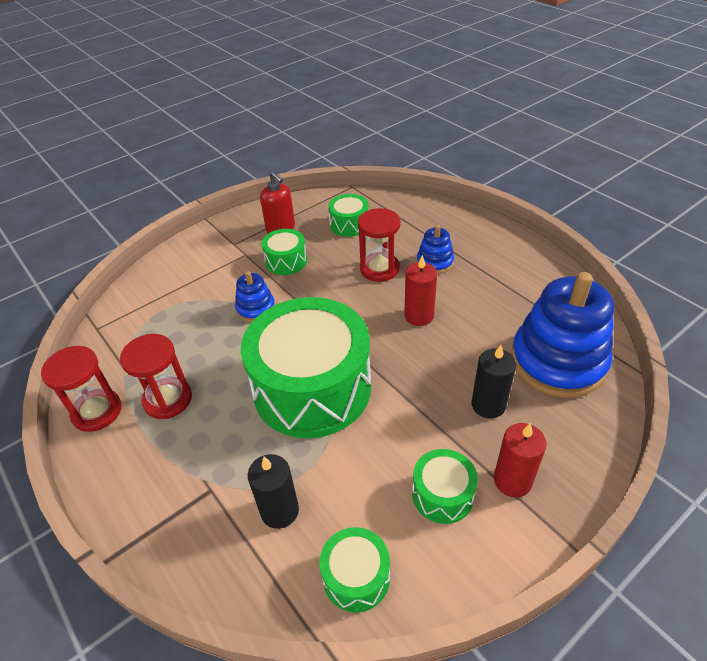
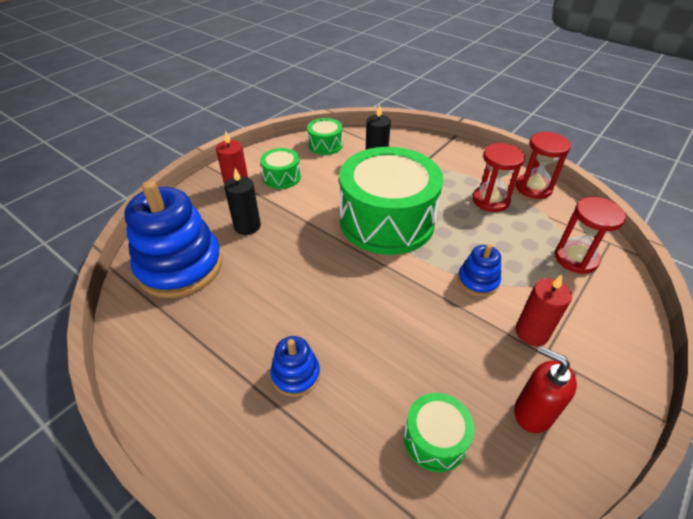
camera: 165 degrees right, 0 degrees up
green drum [261,229,307,275] -> none
red hourglass [358,208,400,282] -> red hourglass moved to [555,197,626,274]
red candle [404,255,437,326] -> red candle moved to [516,275,572,346]

